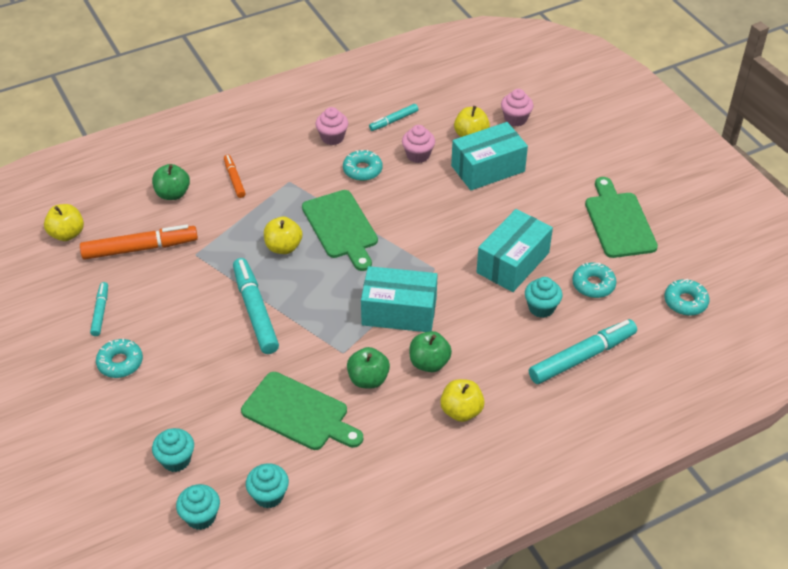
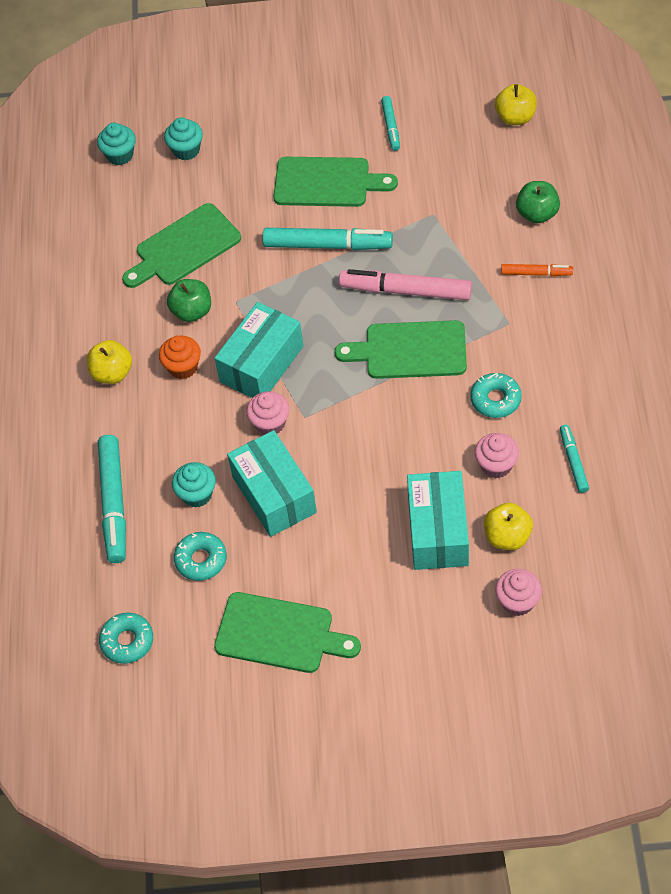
camera: 120 degrees right, 10 degrees up
orange marker [80,225,198,260] -> none
turquoise marker [90,282,108,336] -> turquoise marker turned 60 degrees clockwise [381,96,400,151]
turquoise donut [96,338,143,378] -> none
turquoise cupcake [246,463,289,508] -> none
yellow apple [264,217,302,254] -> pink marker [339,269,472,300]
pink cupcake [316,107,348,145] -> pink cupcake moved to [246,391,289,435]
green apple [410,331,452,372] -> orange cupcake [159,336,201,379]
none -> green cutting board [273,157,398,207]

